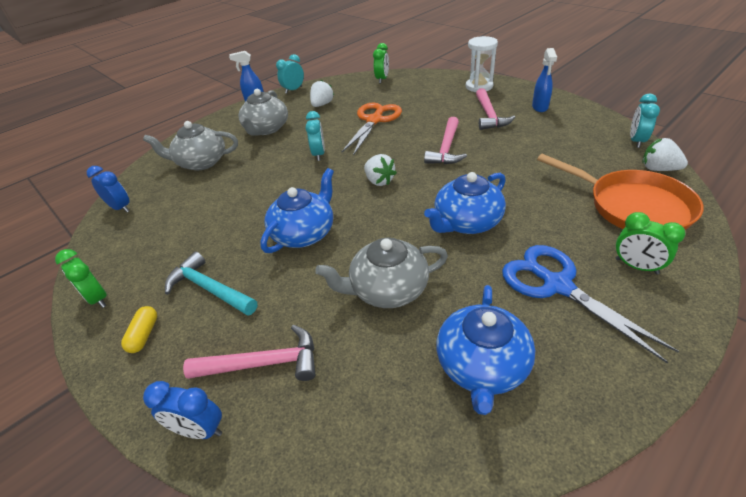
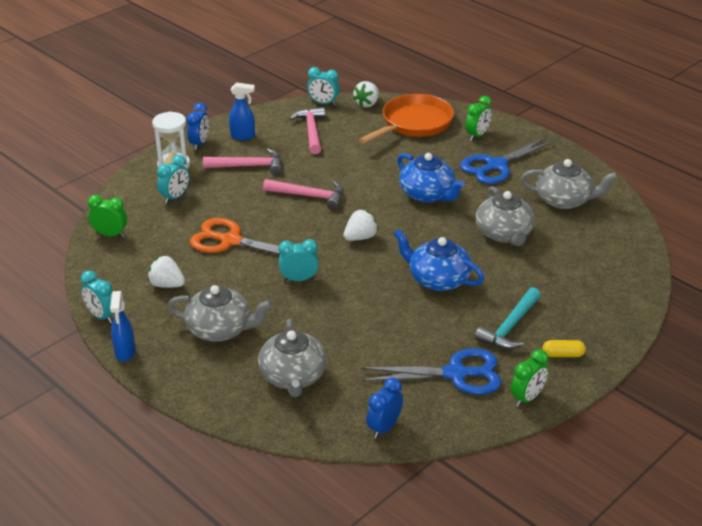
camera: 95 degrees left, 5 degrees down
blue clock [143,381,222,439] -> blue clock moved to [187,103,209,150]
pink hammer [183,325,315,381] -> pink hammer moved to [289,107,325,154]
blue teapot [436,285,535,415] -> grey teapot [521,159,618,209]
none -> turquoise clock [157,155,189,204]
none -> blue scissors [361,348,502,395]

